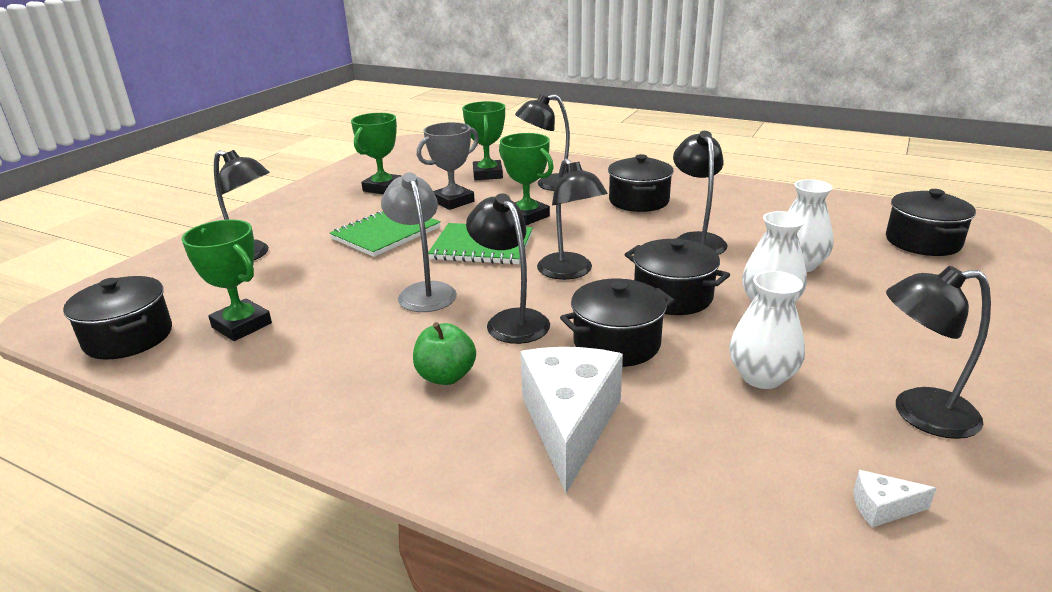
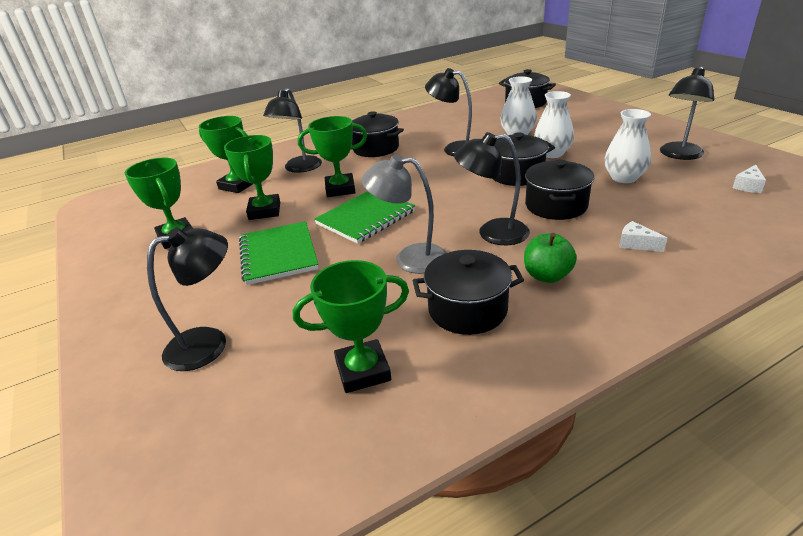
camera: 55 degrees left, 5 degrees up
black pot [63,276,172,360] -> black pot moved to [412,250,524,335]
grey trophy [417,122,479,210] -> green trophy [224,135,280,220]
white cheese [520,347,623,493] -> white cheese [619,221,667,252], size x0.41
black lamp [537,158,608,280] -> none

